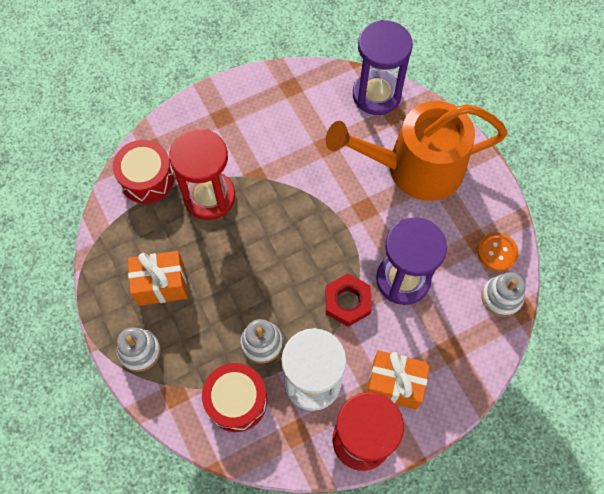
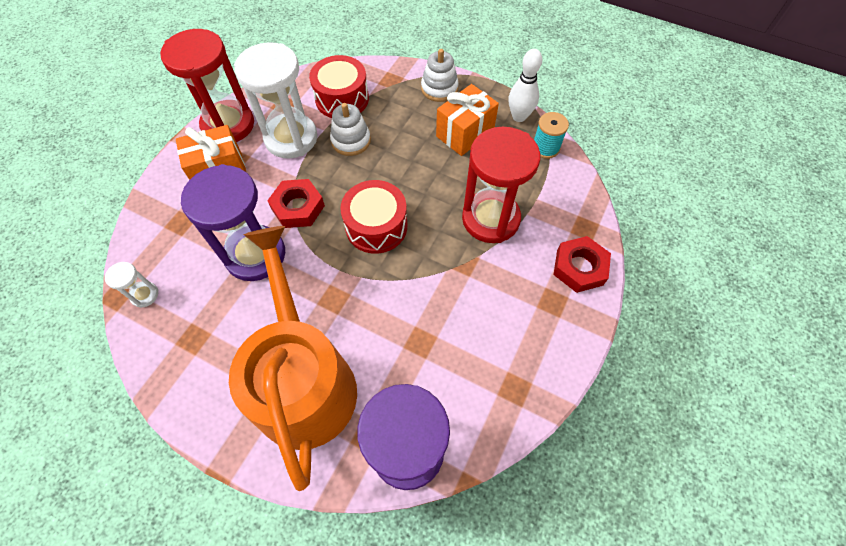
camera: 145 degrees right, 5 degrees down
red drum [113,140,174,204] -> red drum moved to [340,180,407,254]
orange watering can [326,101,508,201] -> orange watering can turned 60 degrees counterclockwise [229,226,357,491]
orange button [477,233,519,271] -> none
white stacking toy [481,272,526,317] -> white hourglass [105,262,158,308]
none -> white bowling pin [509,49,542,122]
none -> turquoise spool [534,112,569,159]
none -> red nut [553,236,611,293]

